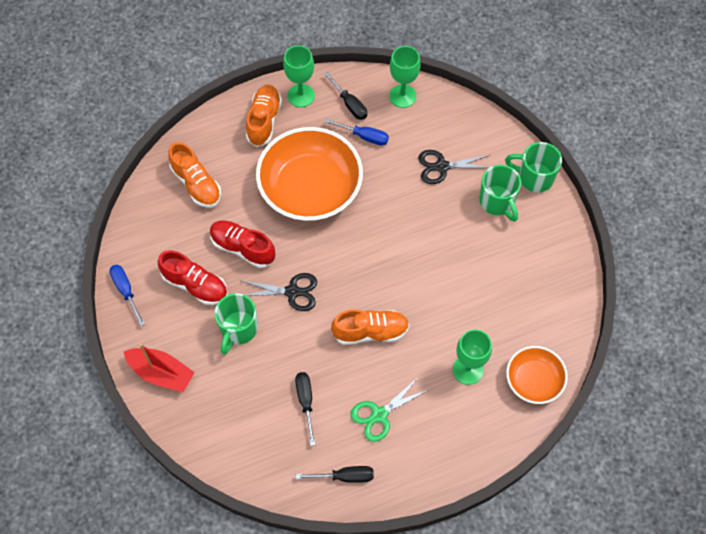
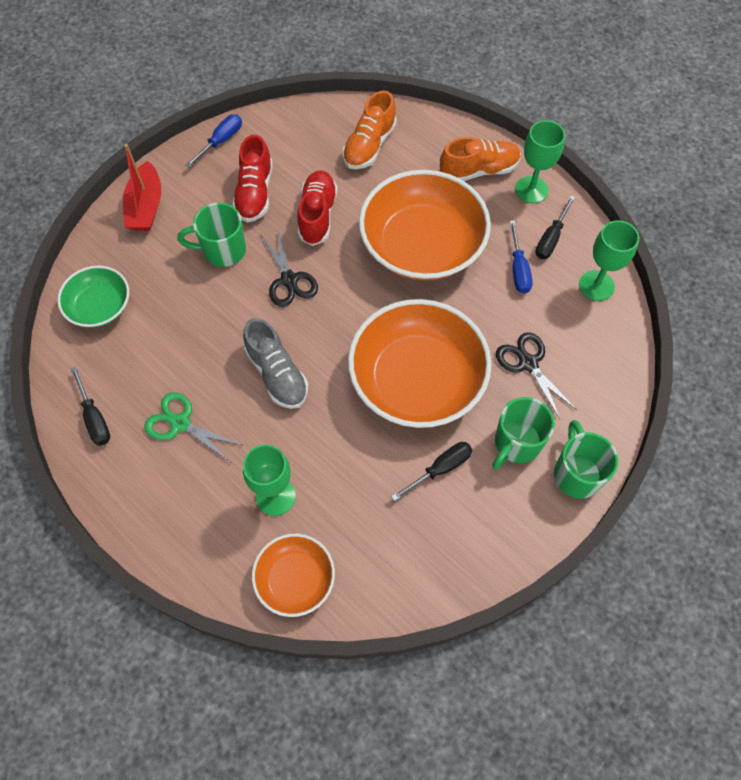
camera: 65 degrees right, 0 degrees up
black screwdriver [295,372,315,446] -> black screwdriver moved to [391,442,472,501]
orange shoe [331,309,410,345] -> grey shoe [243,318,308,409]
none -> green bowl [57,266,129,328]
none -> orange bowl [348,299,492,428]

